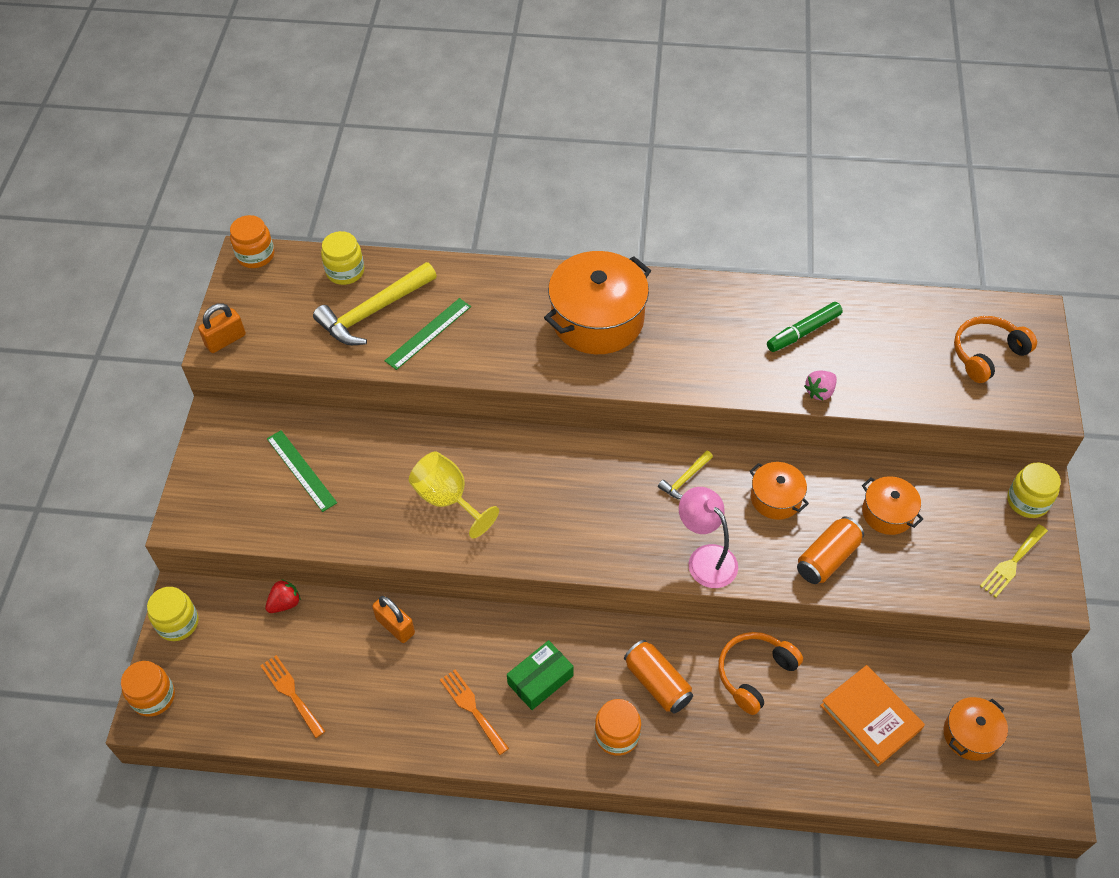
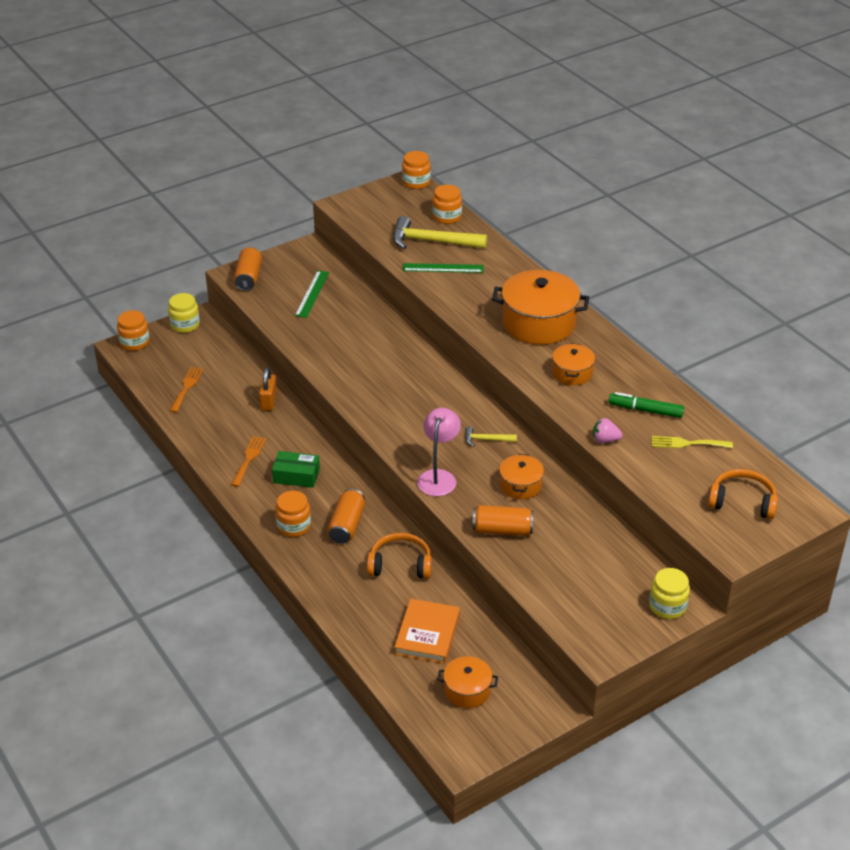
camera: 50 degrees right, 15 degrees down
orange padlock [198,303,246,353] -> none
red strawberry [265,579,301,613] -> none
yellow jar [321,231,364,285] -> orange jar [432,185,462,224]
yellow goblet [409,451,499,538] -> none
orange pot [862,476,923,535] -> orange pot moved to [552,343,595,385]
yellow fork [980,524,1048,598] -> yellow fork moved to [652,436,733,448]
none -> orange can [234,247,262,291]

